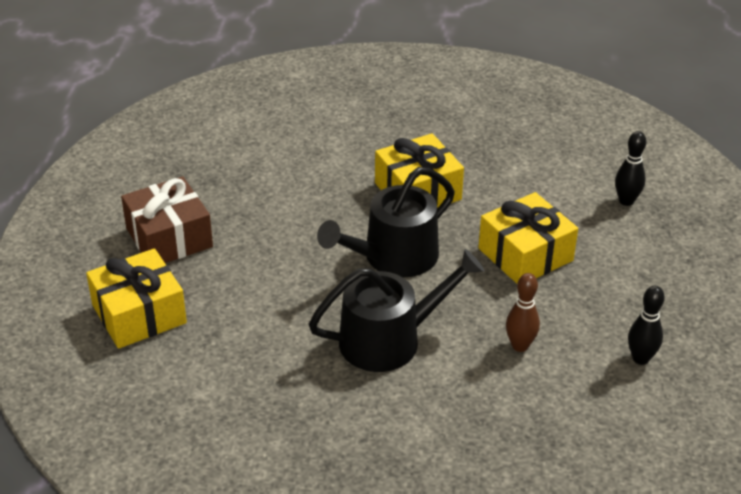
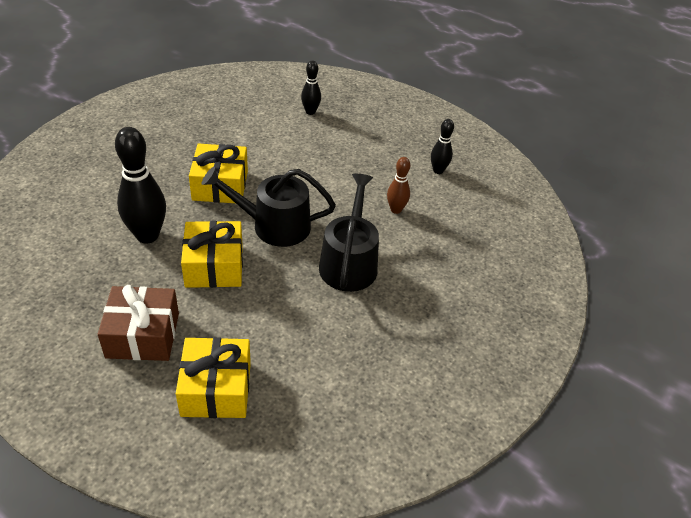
camera: 65 degrees left, 5 degrees up
black watering can [317,167,455,278] -> black watering can turned 105 degrees clockwise [201,167,336,247]
yellow gift [478,192,578,284] -> yellow gift moved to [181,221,243,288]
none -> black bowling pin [115,127,166,243]

